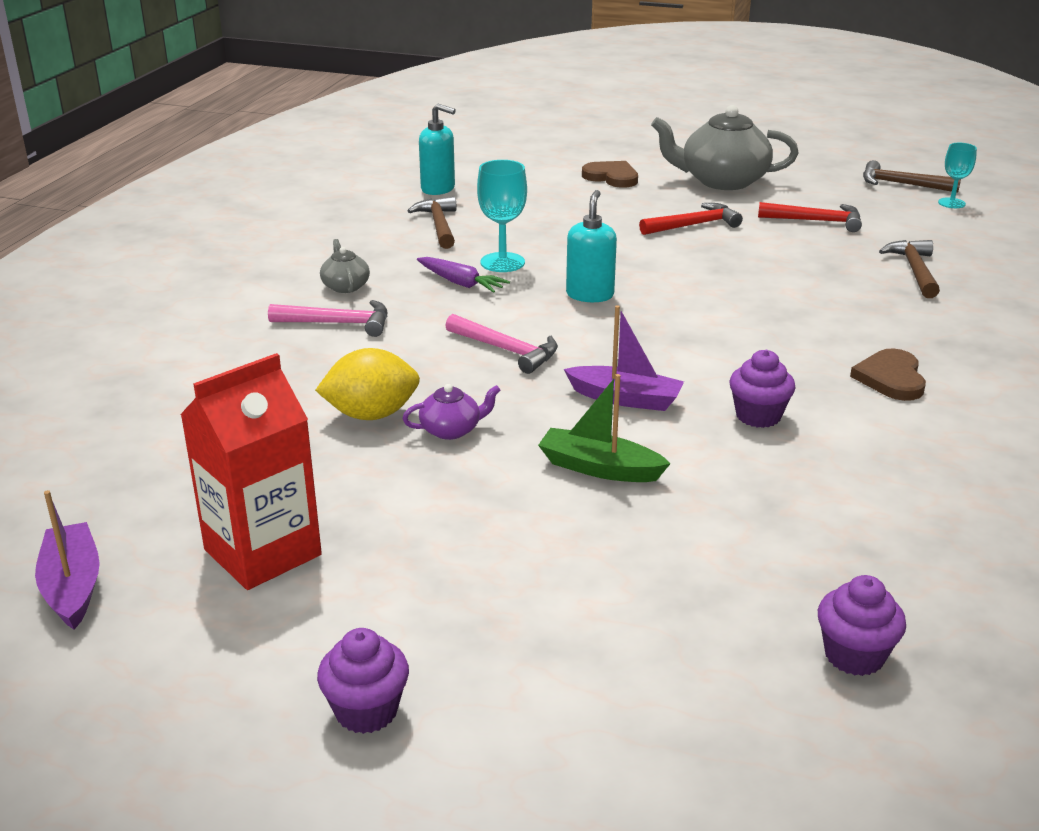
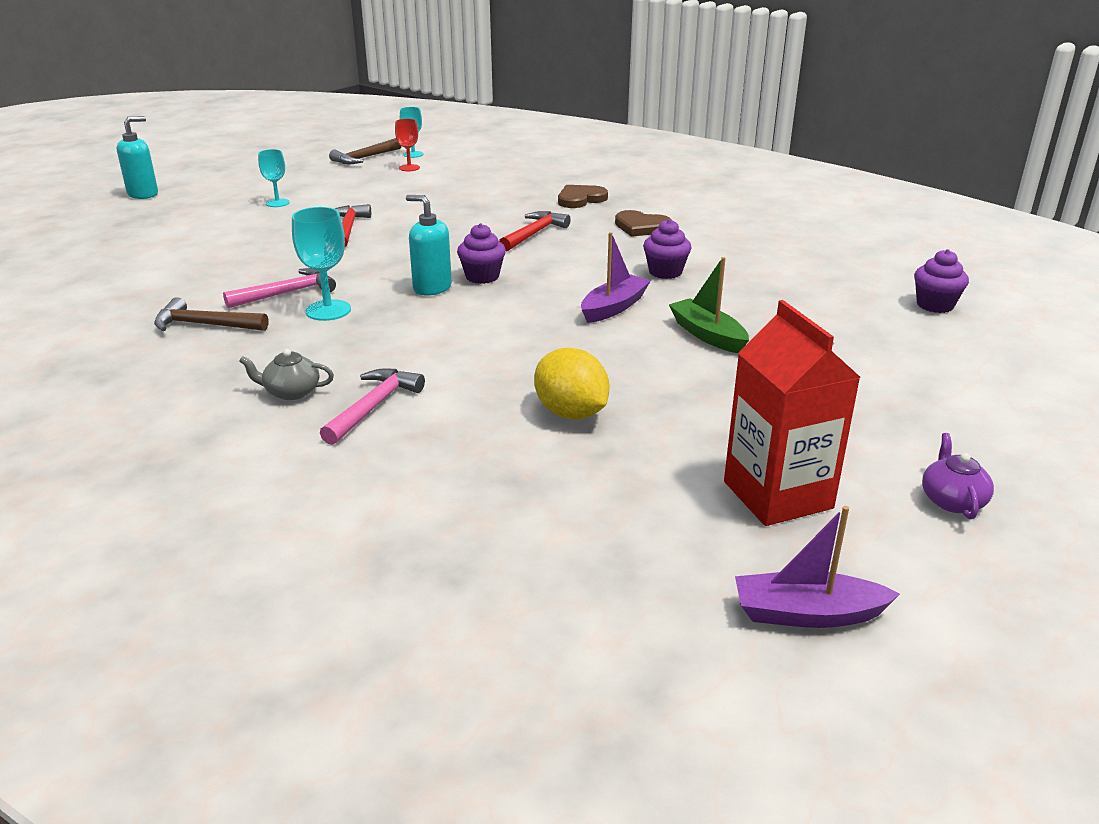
camera: 70 degrees left, 0 degrees up
yellow lemon [315,348,420,420] -> yellow lemon turned 45 degrees counterclockwise [534,348,610,419]
purple cupcake [317,628,409,734] -> purple cupcake moved to [457,223,506,284]
purple teapot [402,384,501,440] -> purple teapot moved to [922,433,994,519]
purple carrot [417,257,510,293] -> none
turquoise soap dispenser [419,103,456,195] -> turquoise soap dispenser moved to [117,116,158,199]
pink hammer [445,314,558,374] -> pink hammer moved to [223,268,336,308]
green boat [538,374,671,482] -> green boat turned 105 degrees clockwise [669,257,749,353]
brown heart [582,161,638,188] -> brown heart moved to [558,185,608,208]
grey teapot [651,105,799,190] -> turquoise goblet [258,149,290,207]
red hammer [758,202,862,232] -> red hammer moved to [499,211,571,252]
brown hammer [879,240,940,298] -> none
none -> red goblet [395,119,420,171]

